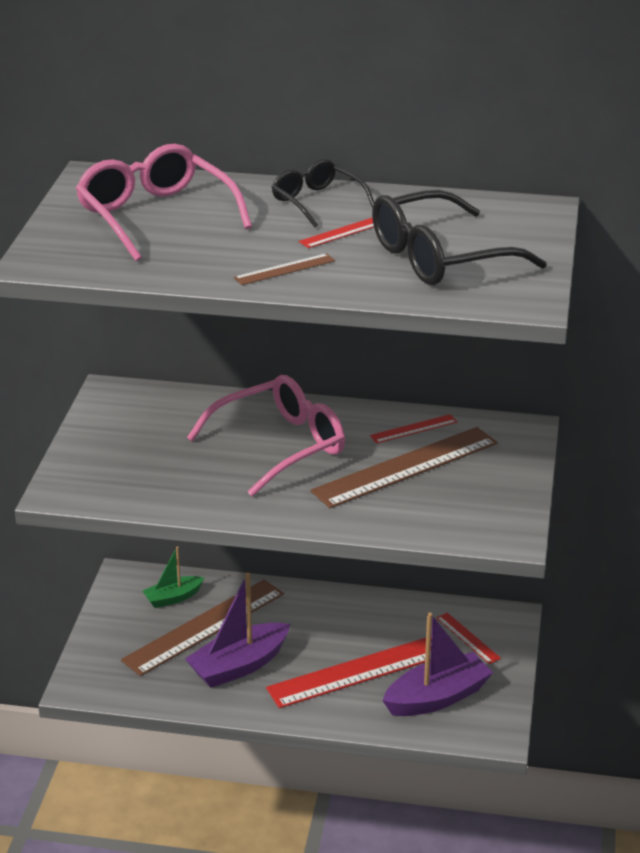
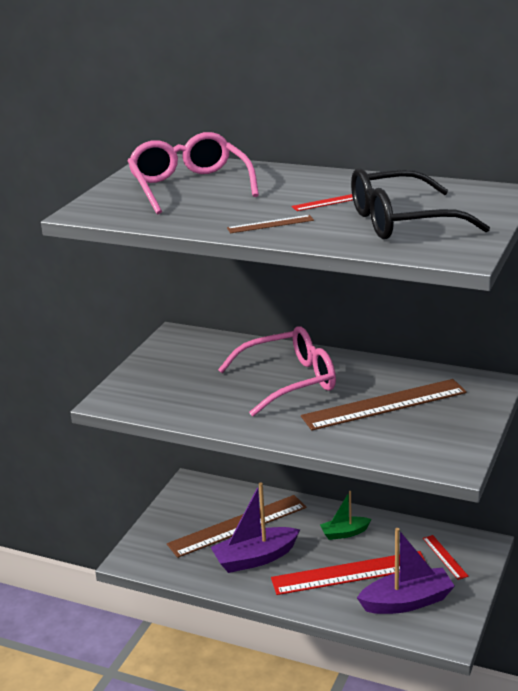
camera: 15 degrees right, 5 degrees down
green boat [143,546,204,608] -> green boat moved to [320,491,372,540]
black glasses [272,159,375,227] -> none
red ruler [370,414,457,444] -> none

